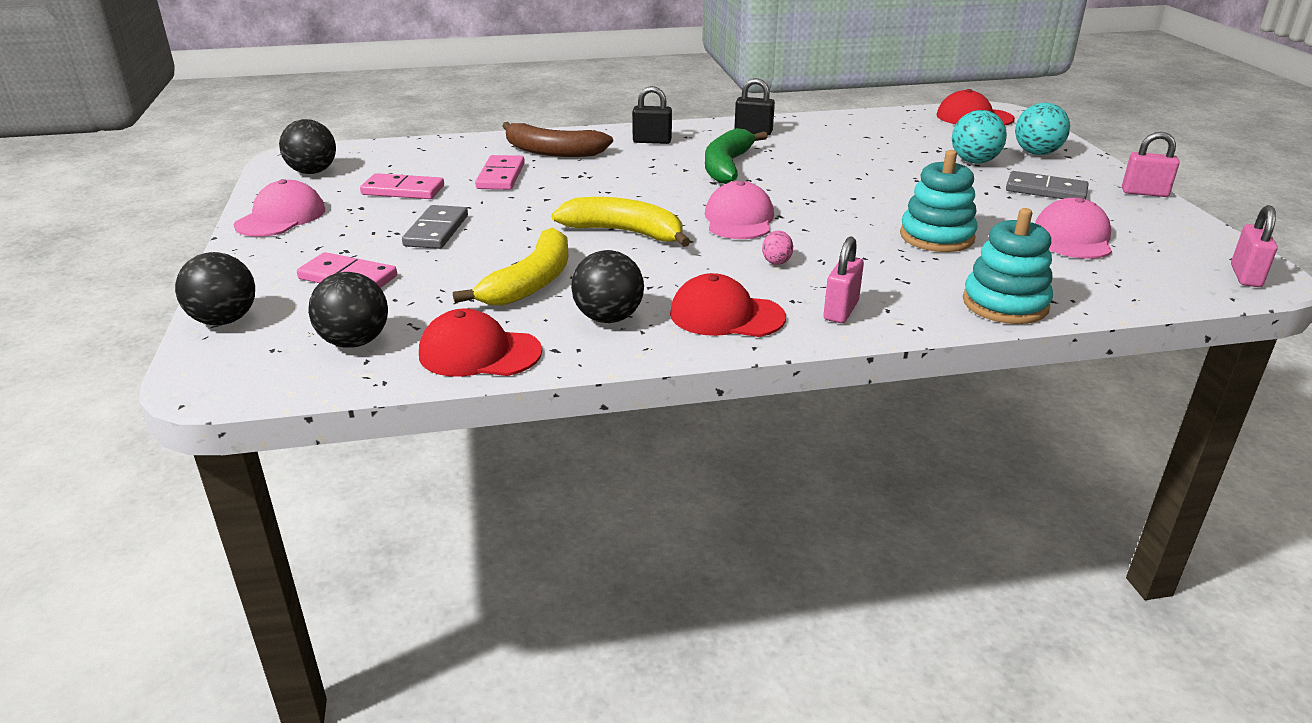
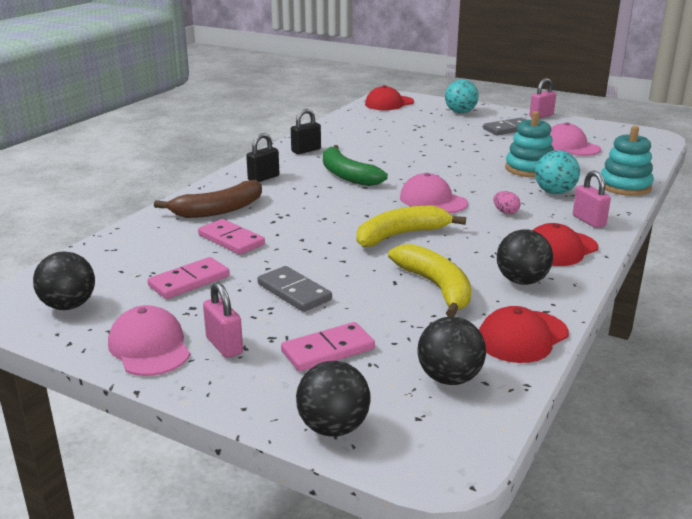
camera: 50 degrees left, 5 degrees down
turquoise ball [952,110,1007,164] -> turquoise ball moved to [535,150,580,194]
pink padlock [1231,205,1278,287] -> pink padlock moved to [203,282,243,358]

